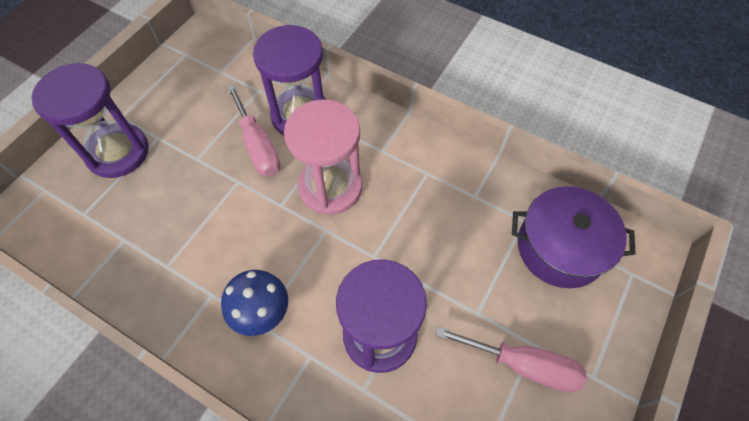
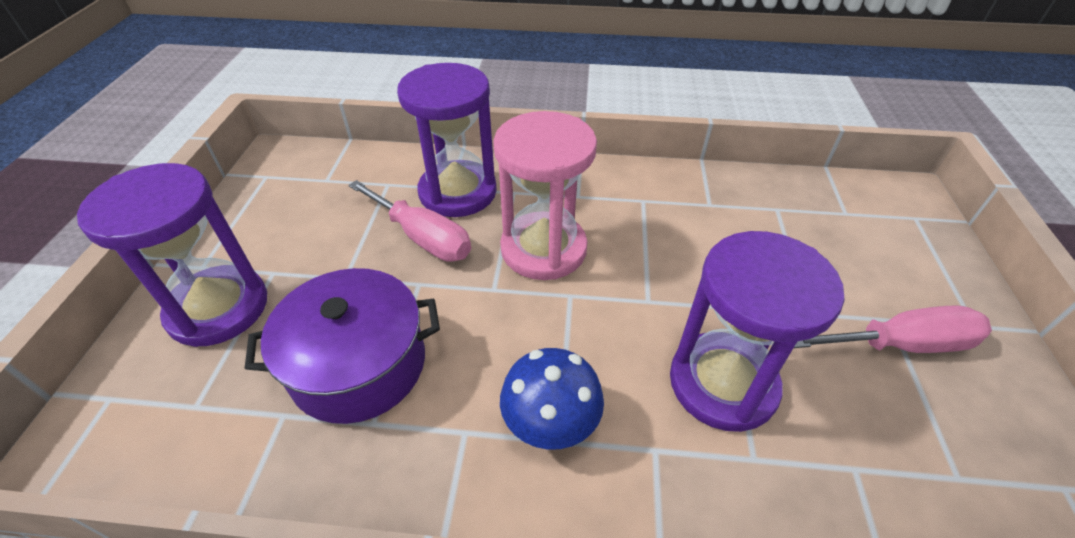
camera: 25 degrees left, 15 degrees down
purple pot [512,186,636,288] -> purple pot moved to [245,268,440,424]

